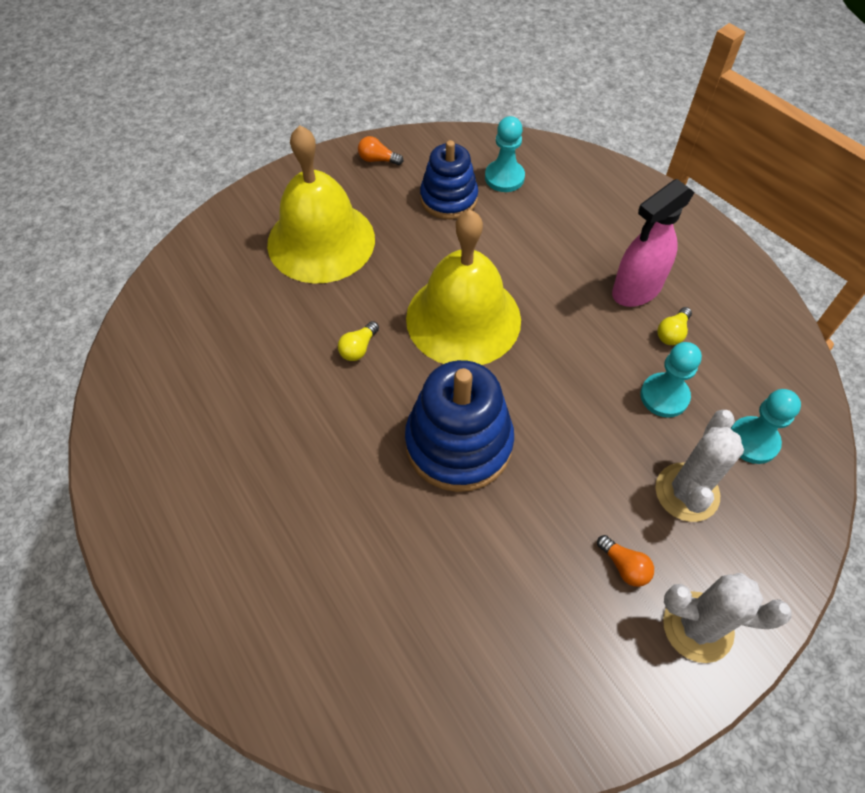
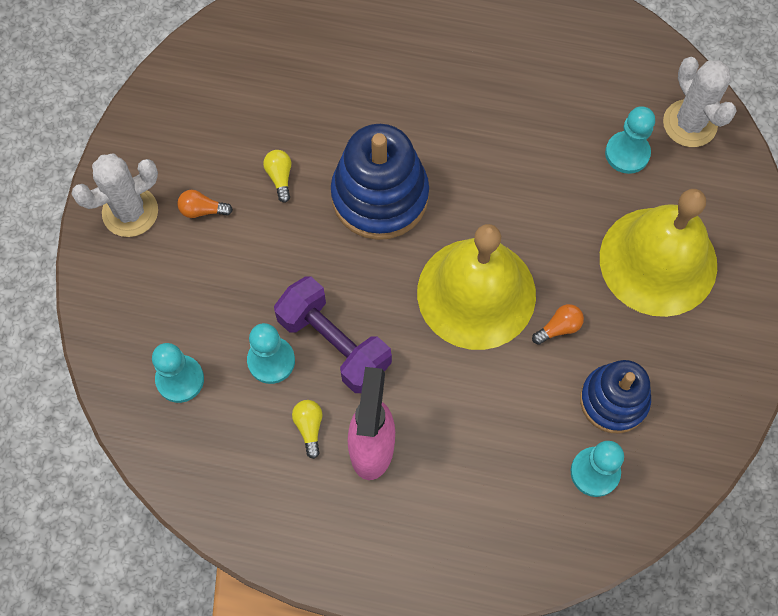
camera: 135 degrees right, 10 degrees up
yellow light bulb [338,321,379,361] -> yellow light bulb moved to [263,150,291,203]
orange light bulb [358,136,404,165] -> orange light bulb moved to [532,304,584,345]
white cactus [655,410,744,522] -> white cactus moved to [663,57,737,147]
none -> purple dumbbell [274,276,392,393]
none -> turquoise pawn [605,106,655,174]

